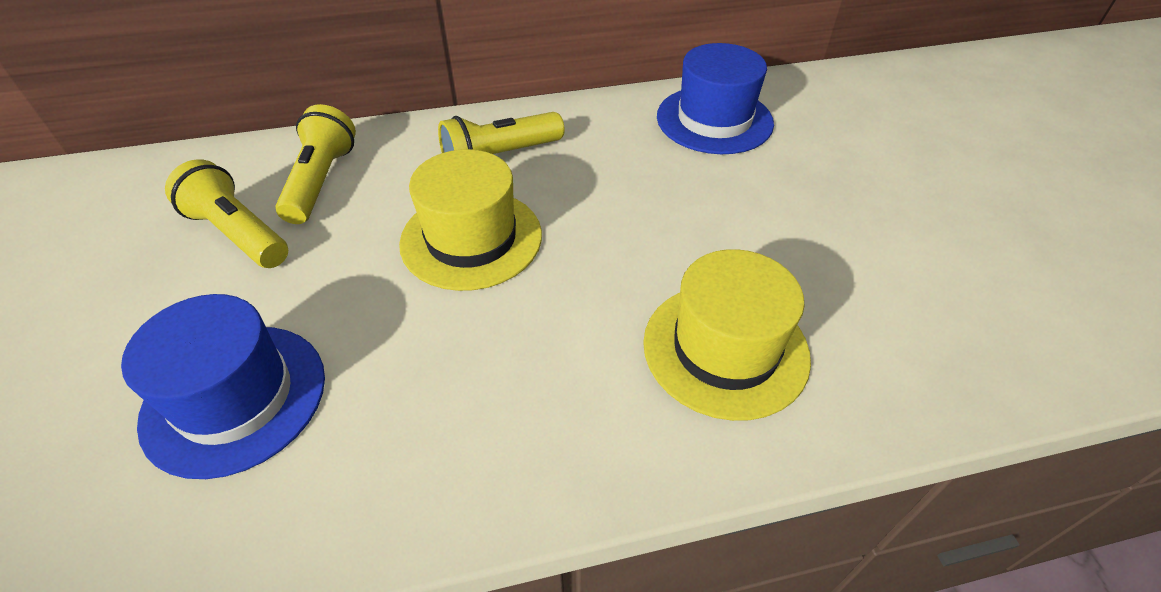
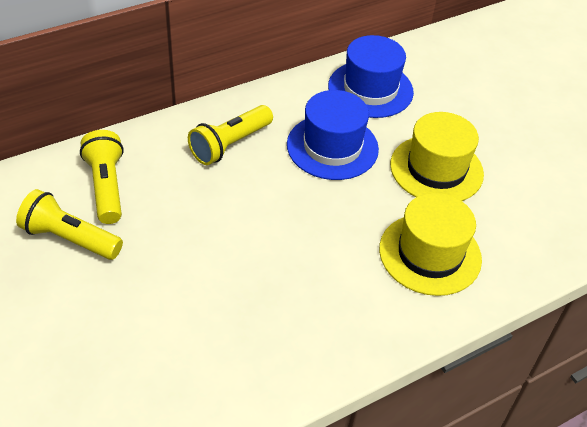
camera: 20 degrees left, 0 degrees up
blue hat [121,294,325,479] -> blue hat moved to [287,90,379,180]
yellow hat [399,149,542,291] -> yellow hat moved to [390,112,484,201]

